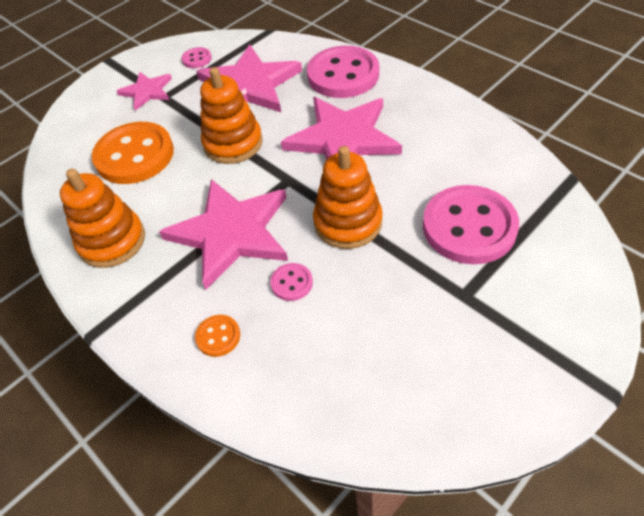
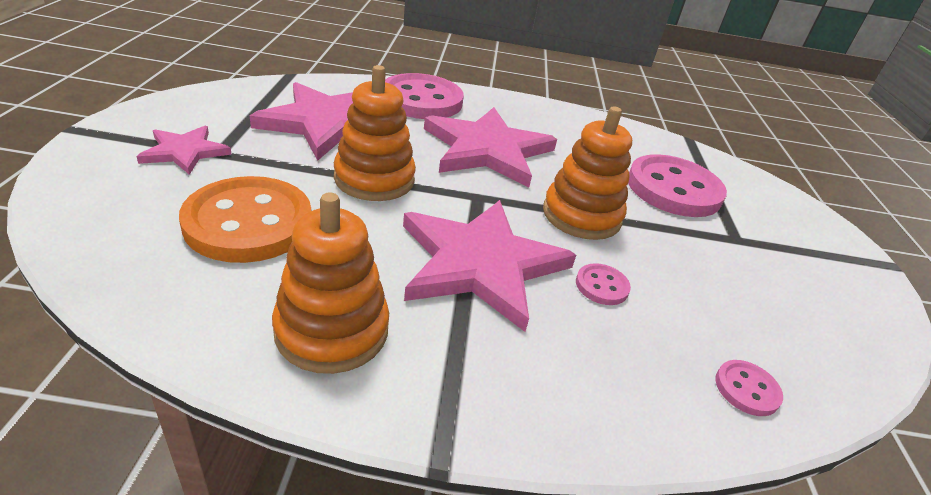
camera: 50 degrees left, 15 degrees down
pink button [181,47,212,68] -> pink button moved to [715,360,783,416]
orange button [195,315,240,357] -> none

